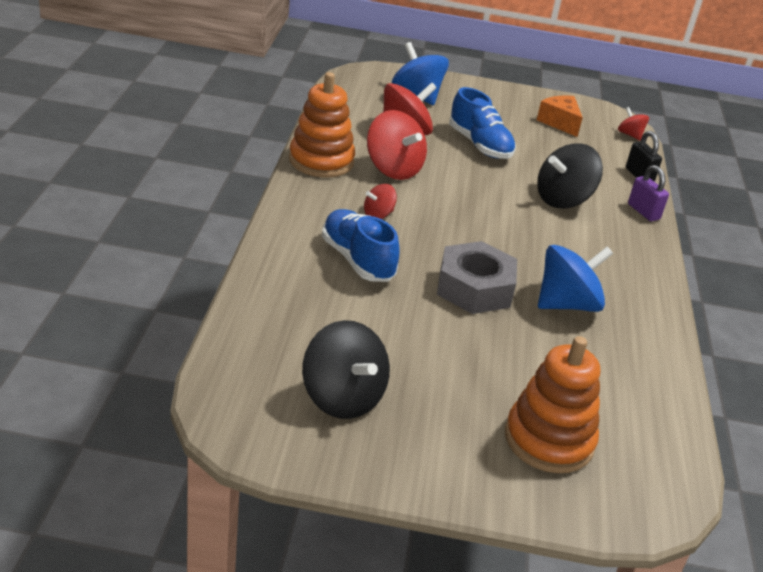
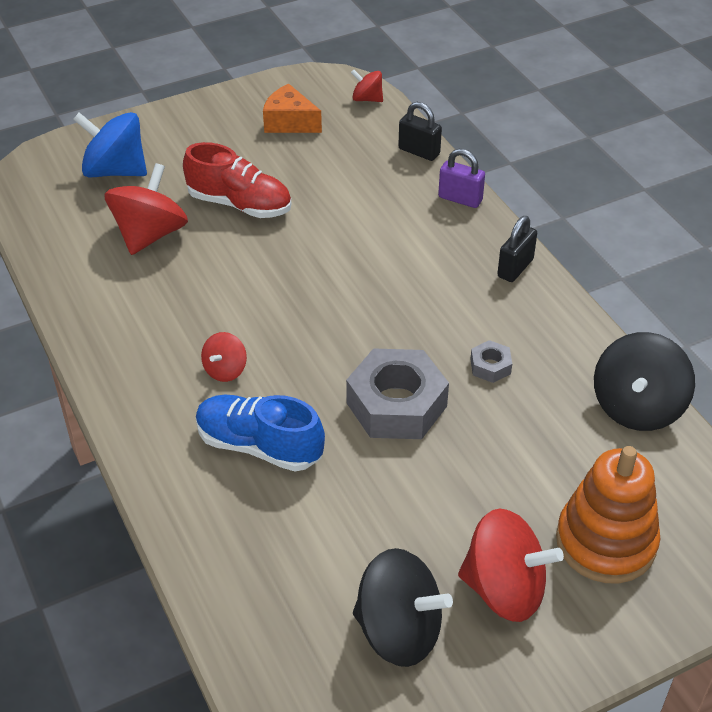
camera: 30 degrees left, 10 degrees up
orange stacking toy [289,72,355,178] -> none
red spinning top [367,110,427,180] -> red spinning top moved to [458,508,564,622]
blue shoe [449,87,516,159] -> red shoe [183,142,291,218]
black spinning top [537,143,603,209] -> black spinning top moved to [594,332,695,431]
blue spinning top [538,245,613,312] -> grey nut [470,340,512,383]
none -> black padlock [497,216,537,282]

